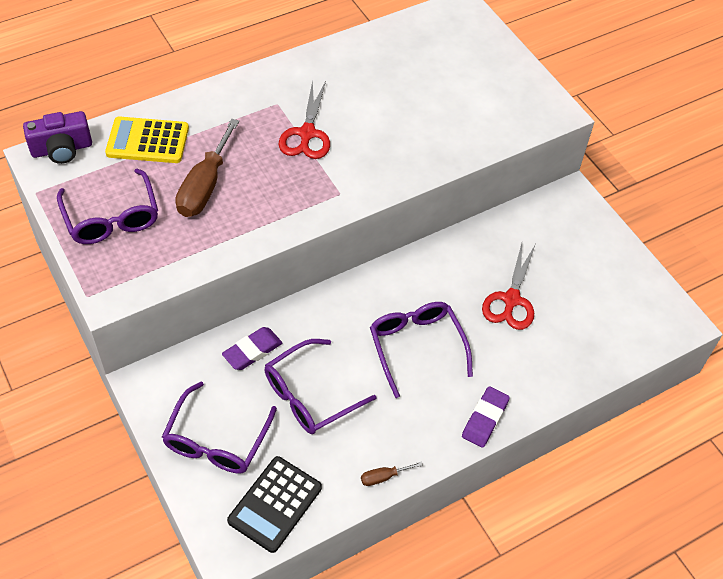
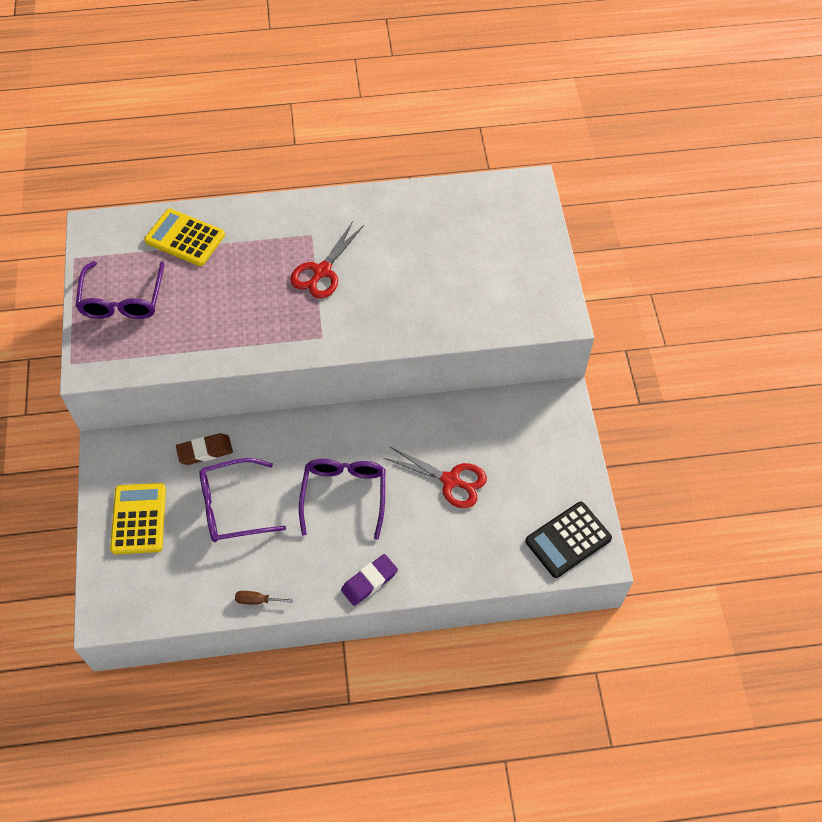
camera: 25 degrees right, 5 degrees up
purple camera [23,111,92,164] -> none
purple glasses [162,382,277,474] -> yellow calculator [110,483,166,554]
brown screwdriver [175,119,239,217] -> none
purple eraser [222,327,282,370] -> brown eraser [176,433,233,465]
black calculator [227,456,322,553] -> black calculator moved to [525,502,612,578]
red scissors [482,243,535,330] -> red scissors turned 105 degrees counterclockwise [384,447,487,508]

